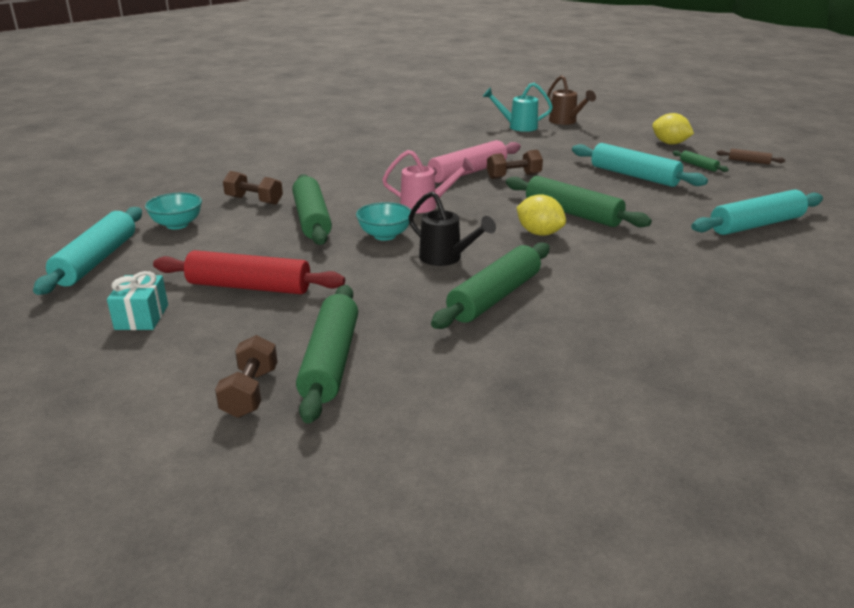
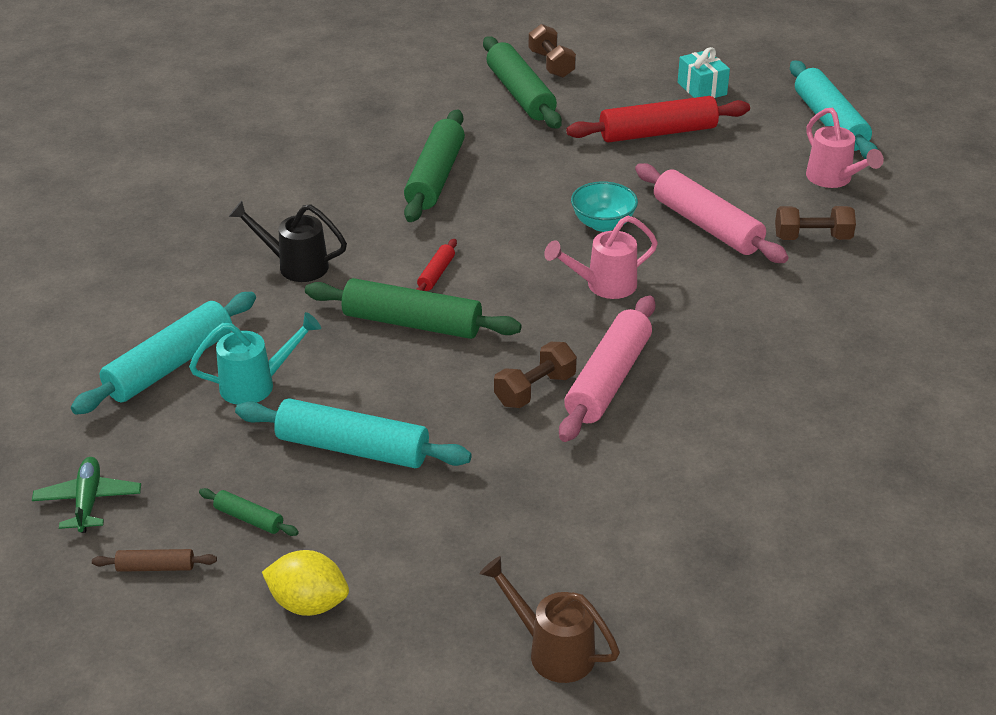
camera: 155 degrees right, 10 degrees up
turquoise bowl [145,193,202,229] -> pink watering can [806,108,884,188]
green rolling pin [292,174,332,245] -> pink rolling pin [635,163,789,263]
black watering can [408,191,496,266] -> black watering can moved to [229,201,347,282]
turquoise watering can [483,83,553,132] -> turquoise watering can moved to [189,312,321,405]
yellow lemon [516,194,566,236] -> red rolling pin [416,239,457,291]
none -> green plane [32,457,141,533]

